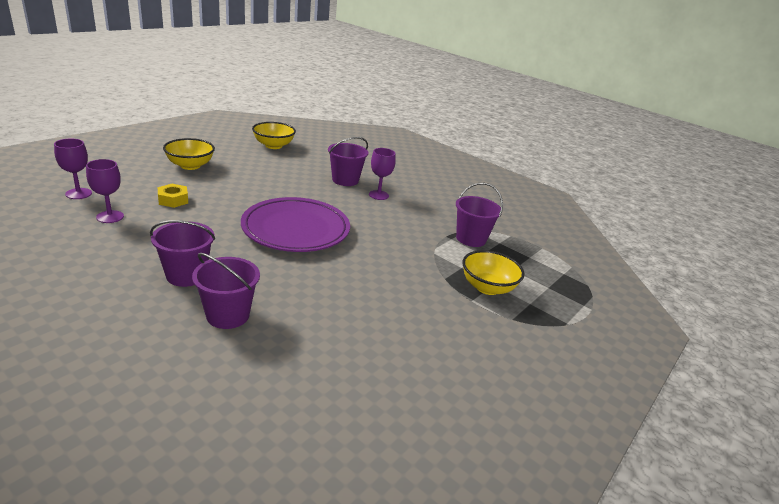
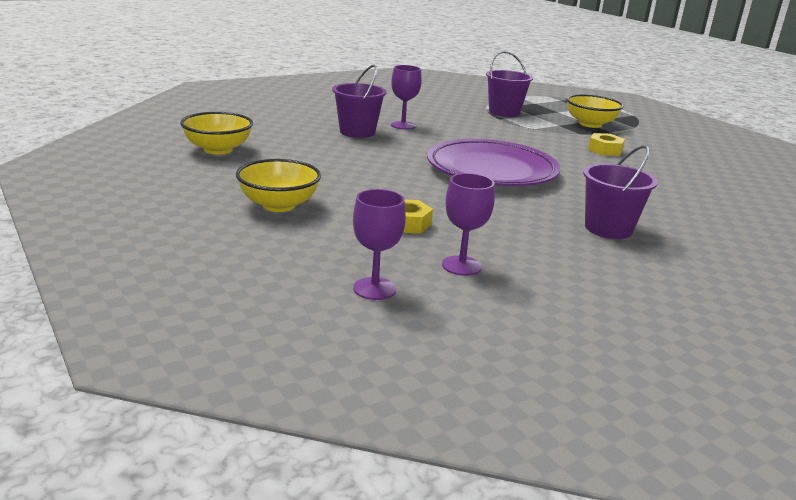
camera: 70 degrees left, 5 degrees down
purple bucket [192,253,260,329] -> none
none -> yellow nut [588,133,625,156]

